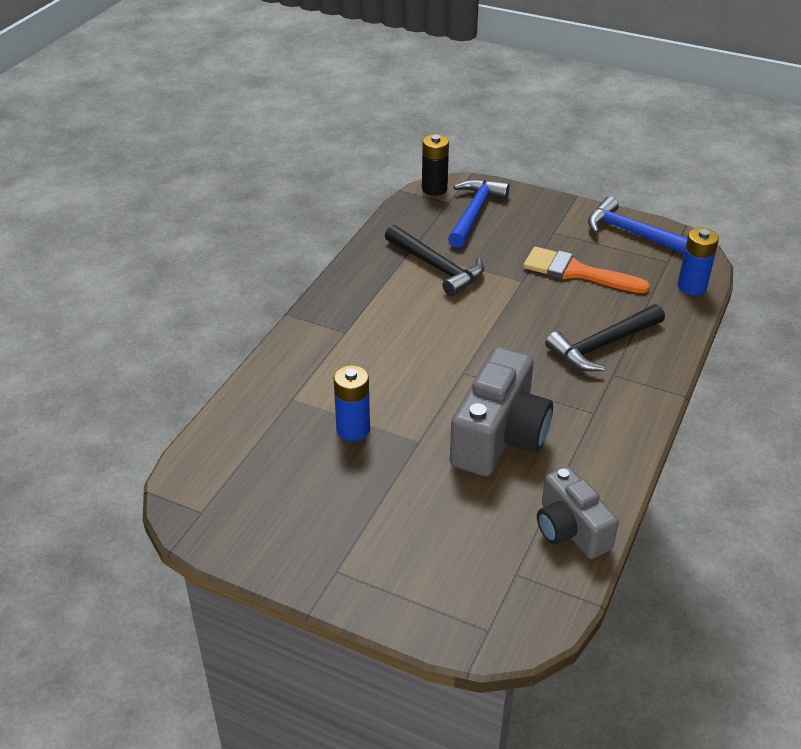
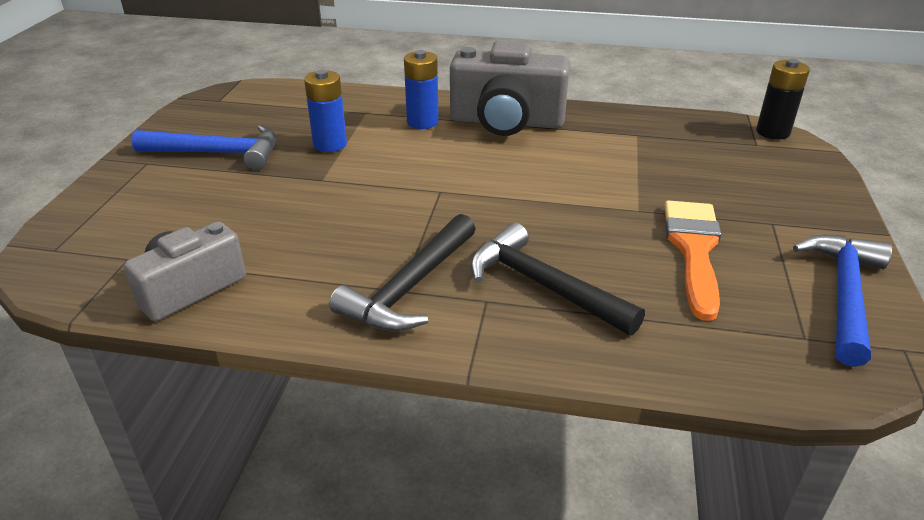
camera: 75 degrees right, 5 degrees down
black hammer [385,225,484,296] -> black hammer moved to [329,214,476,332]
blue hammer [448,179,510,248] -> blue hammer moved to [131,125,276,170]
grey camera [450,347,553,477] -> grey camera moved to [450,41,570,136]
blue battery [678,228,719,295] -> blue battery moved to [404,50,439,129]

